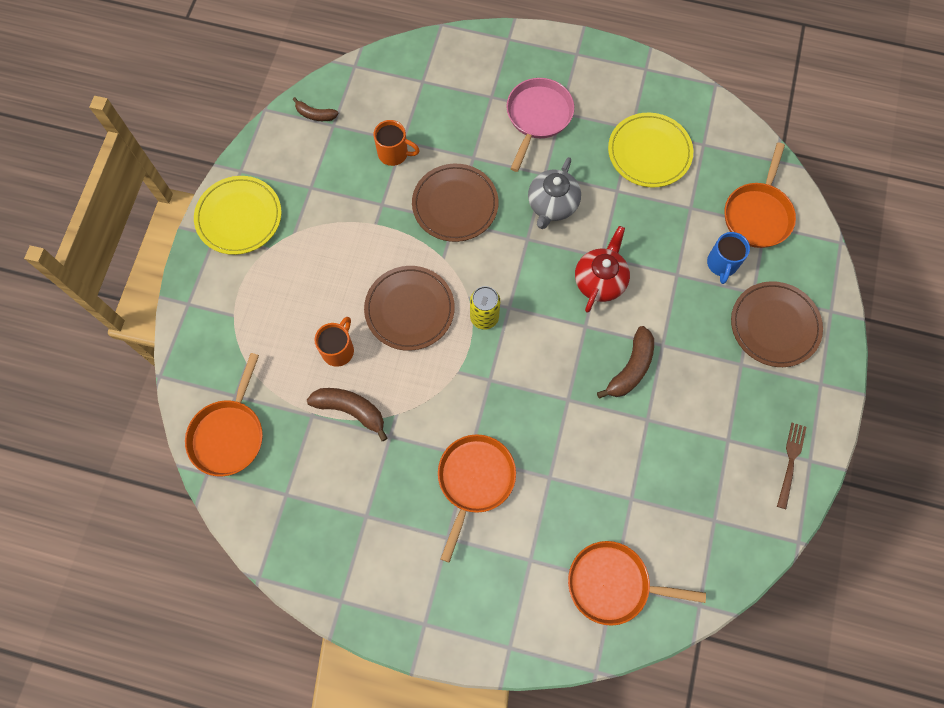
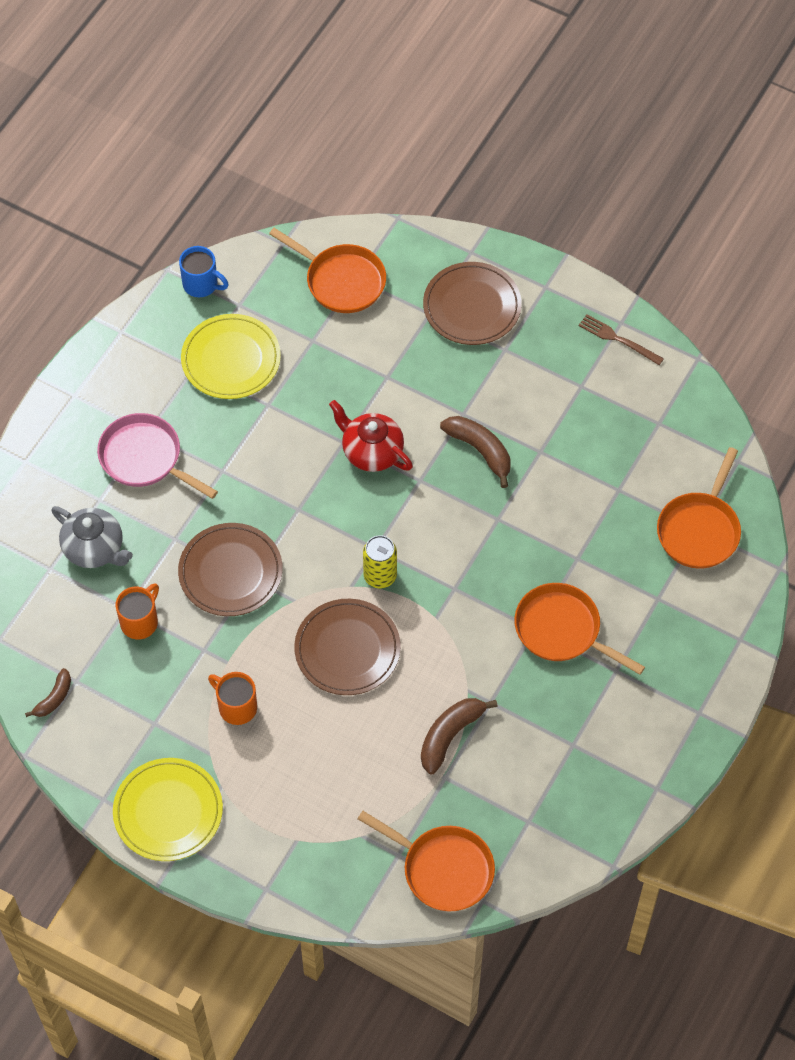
camera: 75 degrees left, 10 degrees down
orange mug [315,317,354,367] -> orange mug moved to [208,672,257,725]
grey teapot [528,157,581,229] -> grey teapot moved to [51,506,133,568]
blue mug [707,232,750,284] -> blue mug moved to [179,246,229,297]

